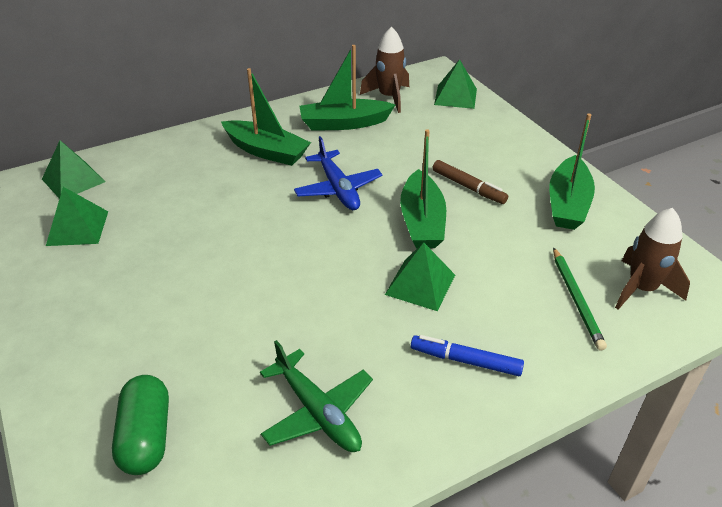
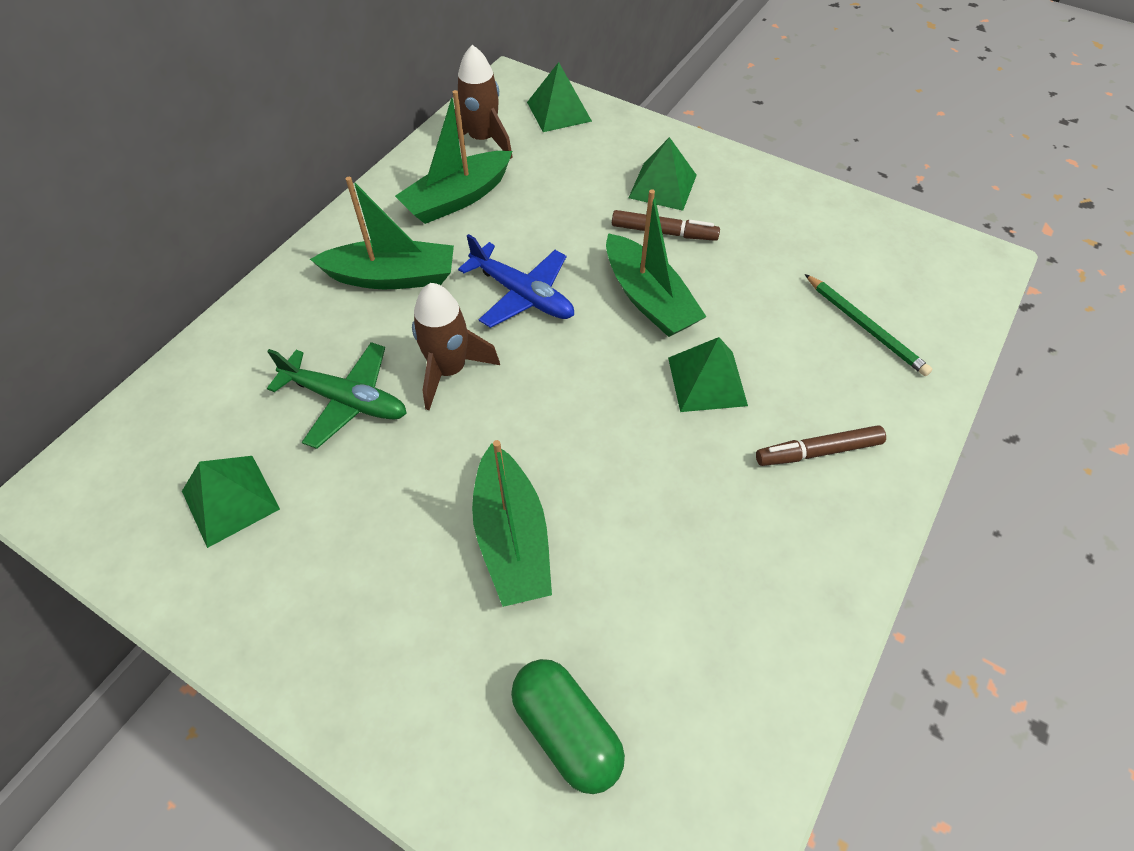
camera: 30 degrees left, 15 degrees up
green pyramid [42,140,105,199] -> green pyramid moved to [629,137,697,211]
green plane [260,340,373,452] -> green plane moved to [267,342,407,449]
blue marker [411,335,524,376] -> brown marker [756,425,886,466]
green boat [549,113,595,230] -> green boat moved to [472,440,552,607]
brown rocket [615,208,690,310] -> brown rocket moved to [412,283,500,410]

